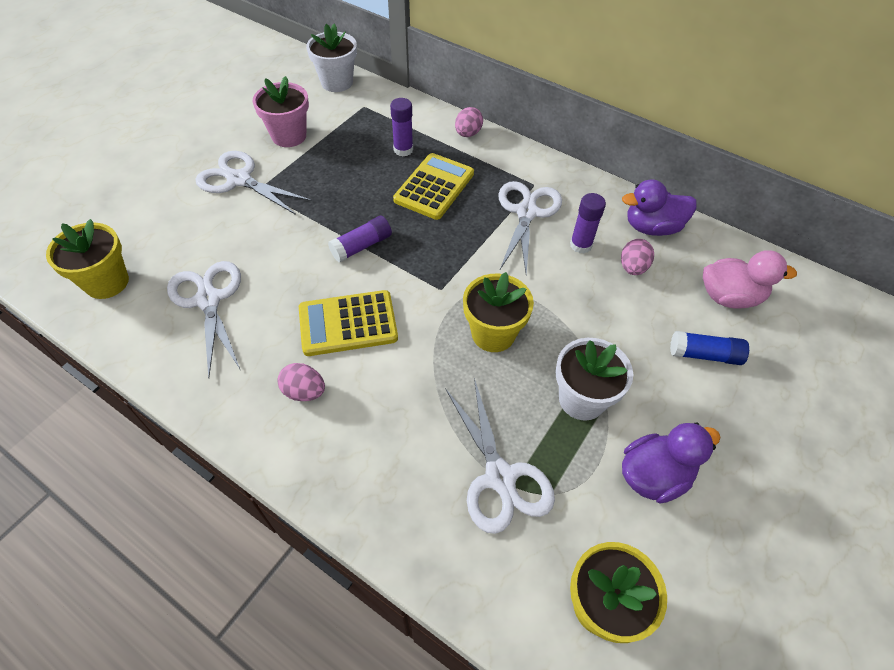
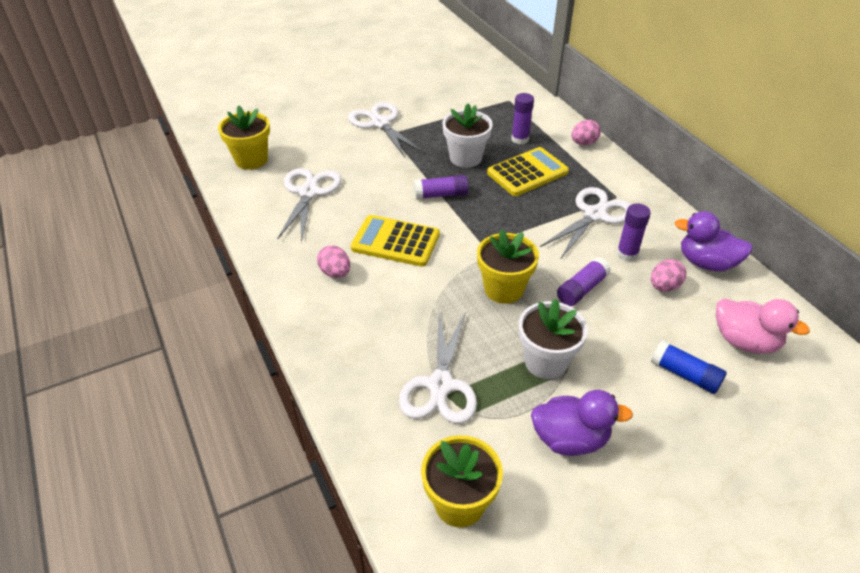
camera: 30 degrees right, 10 degrees down
pink flower pot [252,76,309,147] -> none
white flower pot [306,23,357,92] -> white flower pot moved to [442,104,493,168]
none -> purple glue stick [557,257,611,306]

